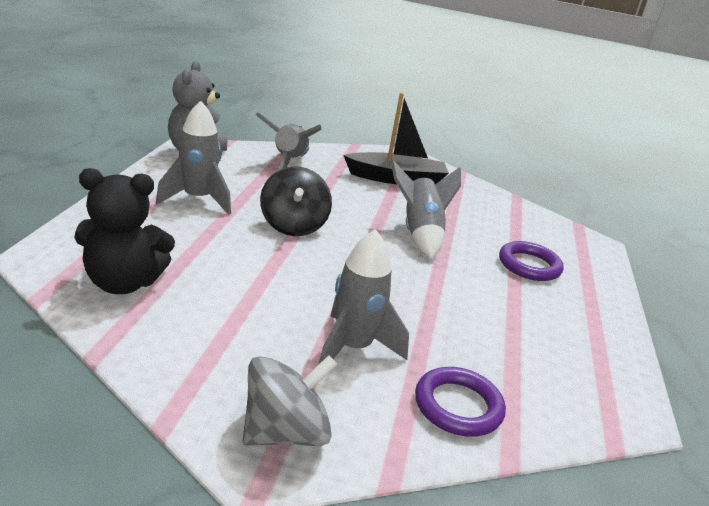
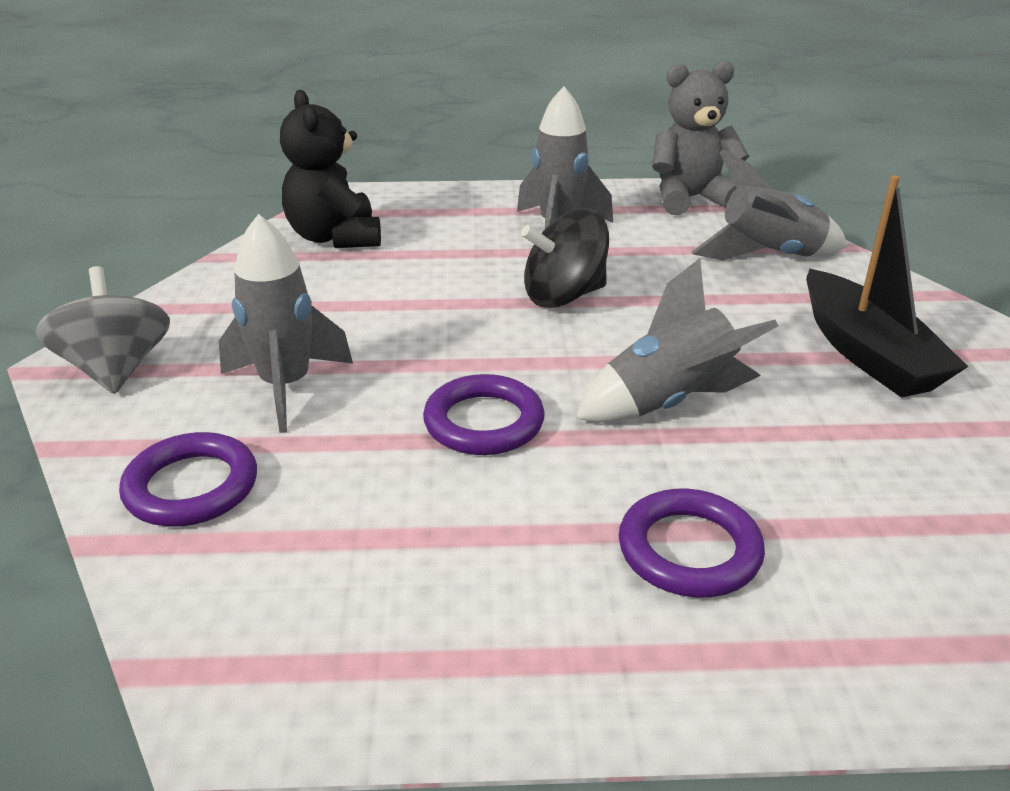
camera: 80 degrees right, 5 degrees up
grey spinning top [243,355,337,446] -> grey spinning top turned 150 degrees counterclockwise [35,266,170,394]
none -> purple ring [423,374,545,455]

